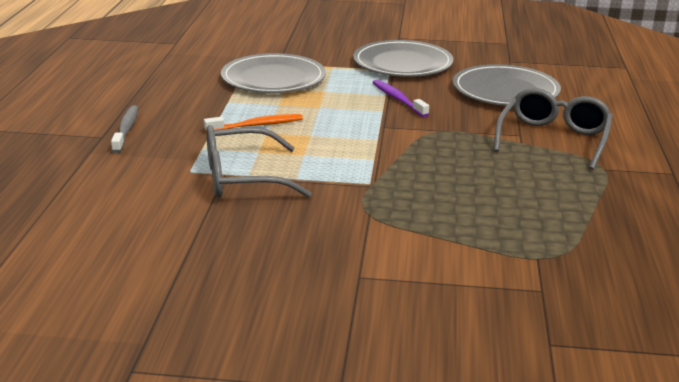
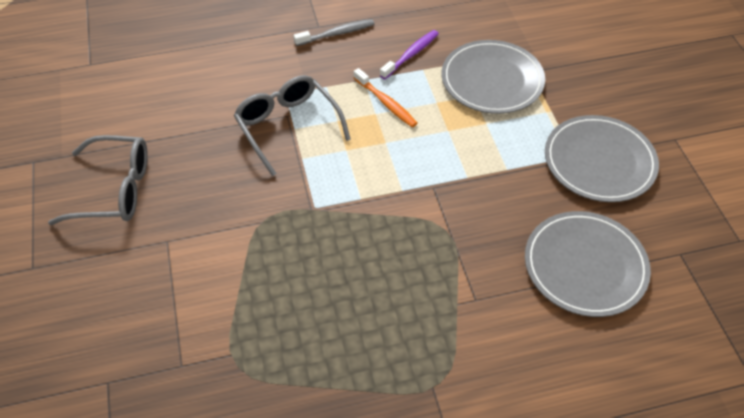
camera: 70 degrees right, 25 degrees up
purple toothbrush [373,80,429,117] -> purple toothbrush moved to [380,30,439,79]
grey glasses [493,88,613,170] -> grey glasses moved to [48,135,148,225]

